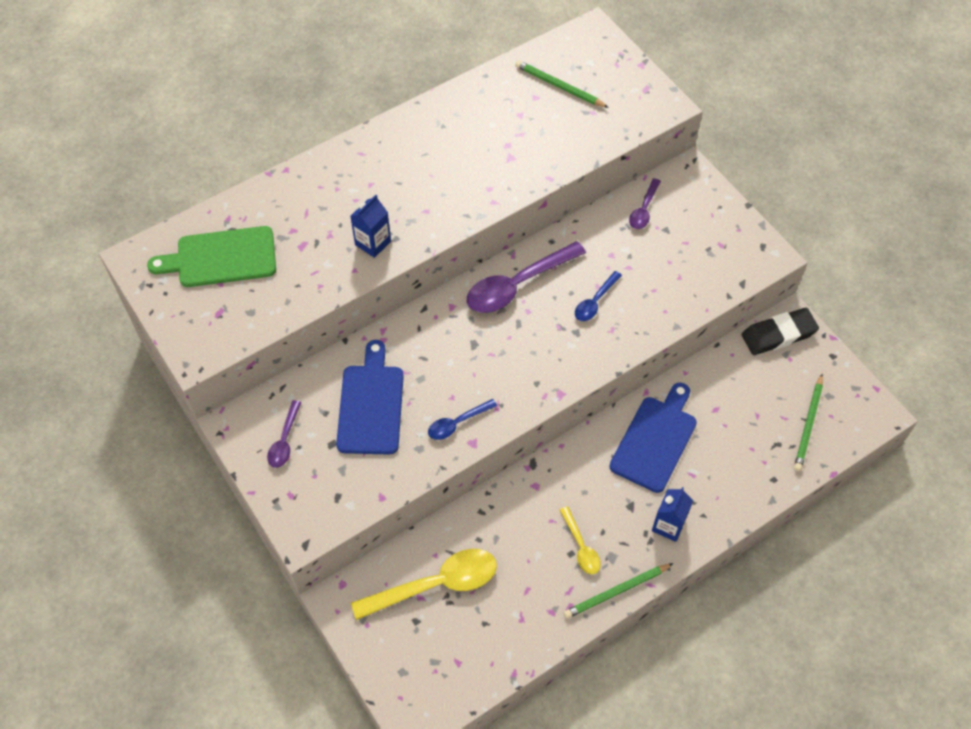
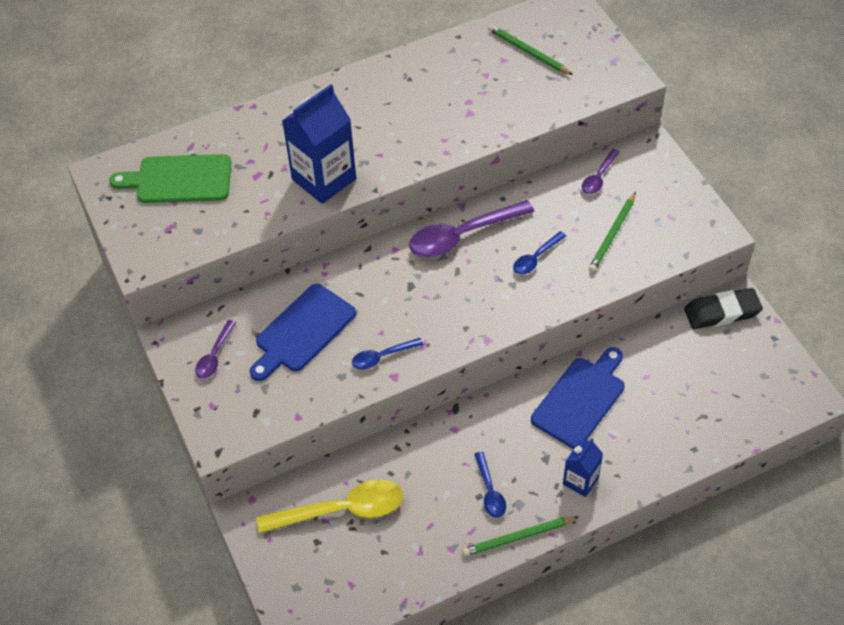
camera: 10 degrees right, 5 degrees down
blue cutting board [336,340,404,455] -> blue cutting board turned 150 degrees counterclockwise [249,284,356,381]
blue carton [350,195,391,258] -> blue carton [282,84,356,204], size x1.85
yellow spoon [560,506,601,574] -> blue spoon [474,452,506,518]
green pencil [794,374,823,471] -> green pencil moved to [588,192,636,272]

